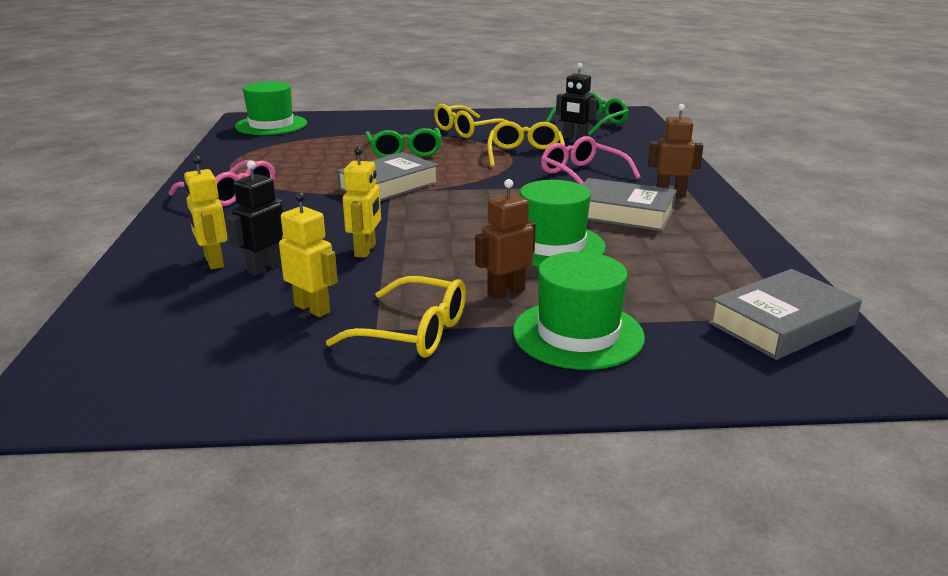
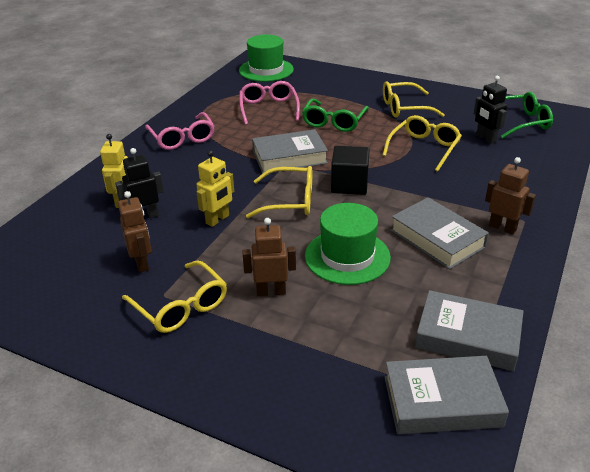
camera: 30 degrees right, 10 degrees up
yellow robot [279,192,338,317] -> brown robot [118,191,152,272]
green hat [513,252,645,370] -> none
pink glasses [541,136,640,185] -> pink glasses moved to [239,81,300,125]
none -> yellow glasses [246,166,312,218]
none -> black cube [331,146,370,195]
none -> grey book [415,290,523,371]

